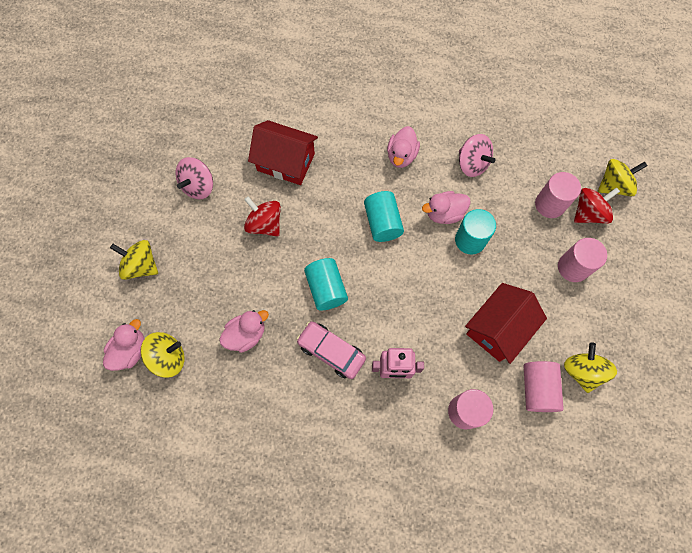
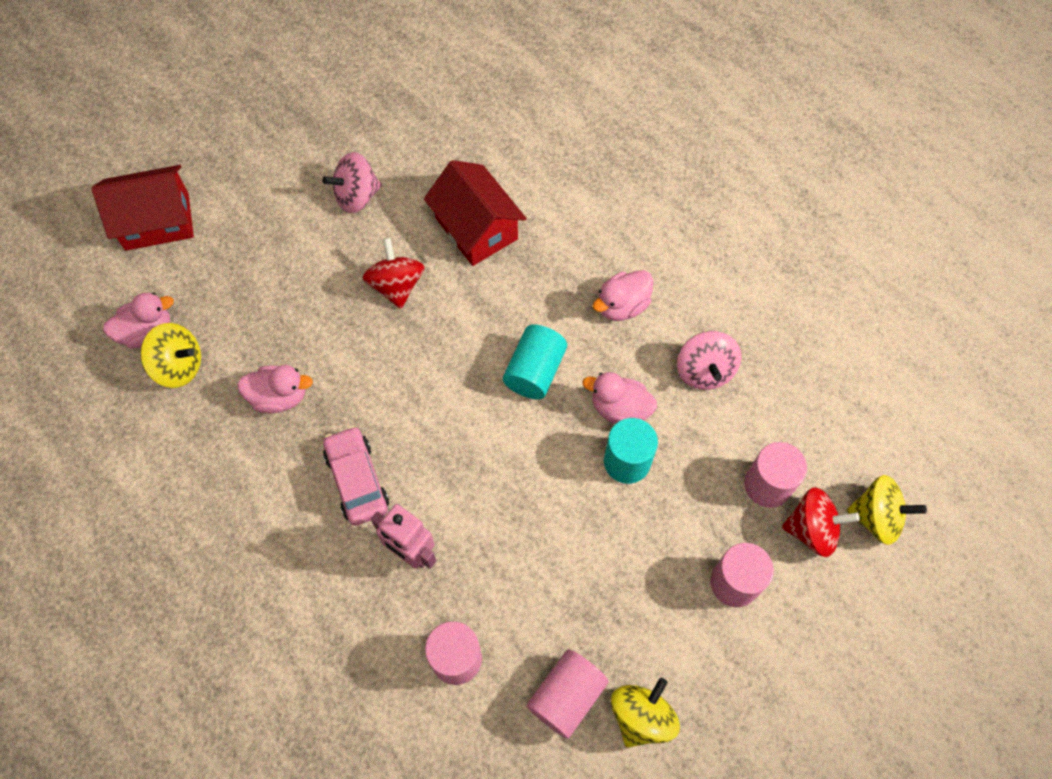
camera: 35 degrees right, 5 degrees down
yellow spinning top [110,240,158,280] -> none
turquoise cylinder [304,258,348,310] -> none
red house [465,283,547,364] -> red house moved to [92,165,194,251]

